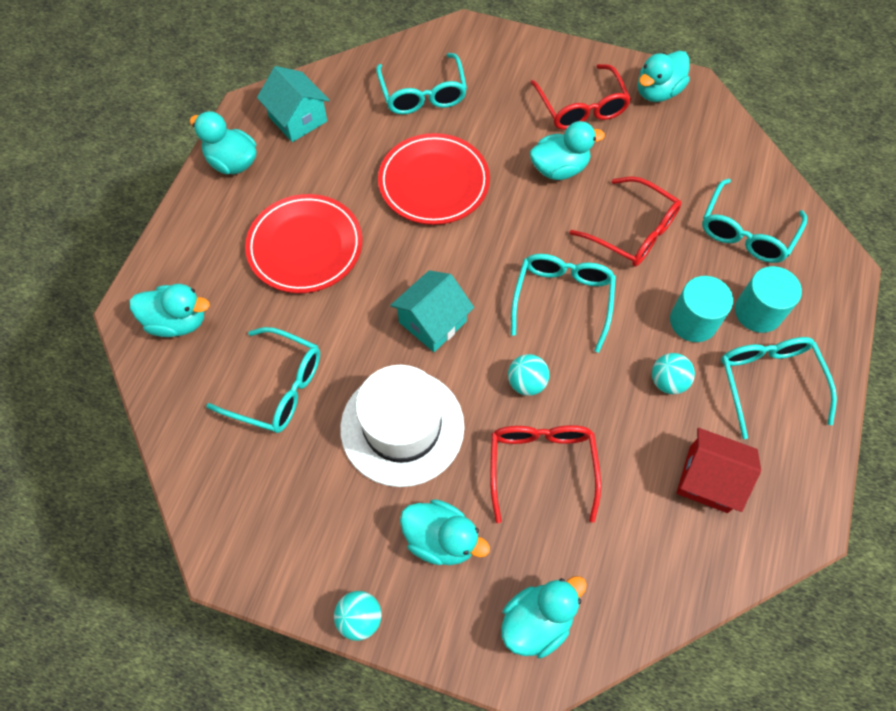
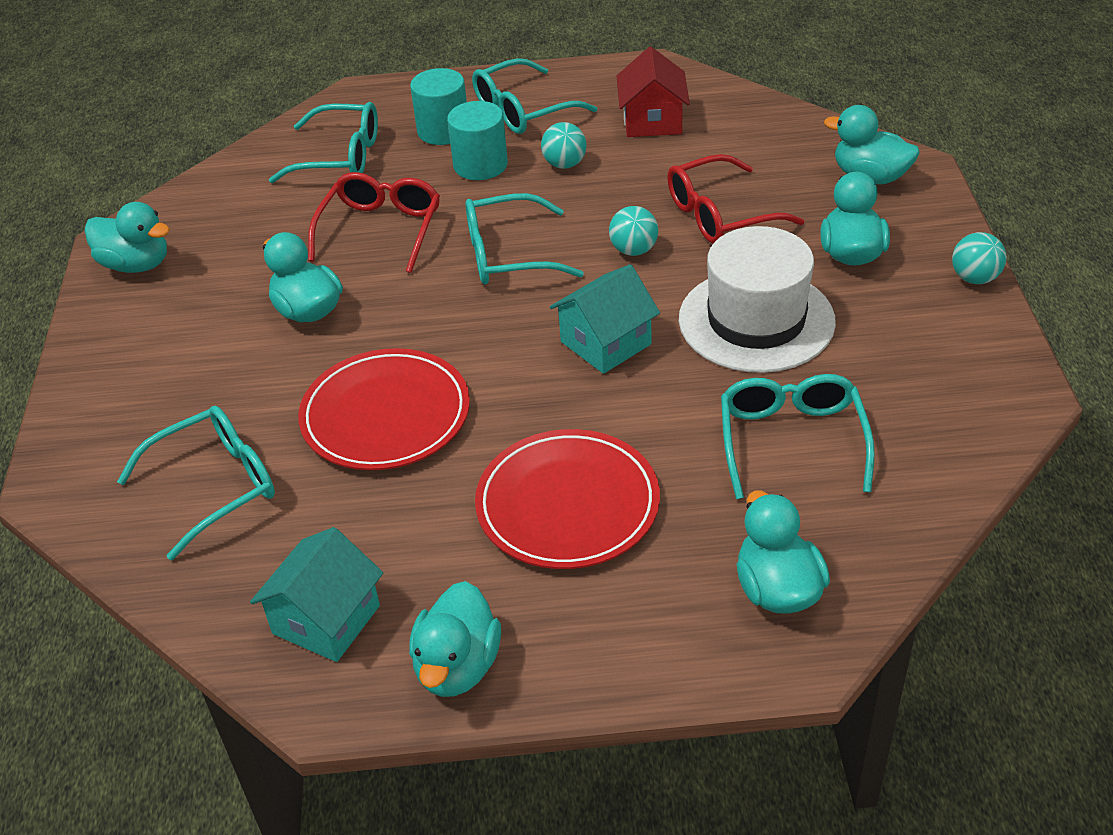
camera: 110 degrees left, 20 degrees down
turquoise house [390,270,474,352] -> turquoise house turned 60 degrees counterclockwise [550,264,660,374]
red glasses [530,64,631,130] -> none

